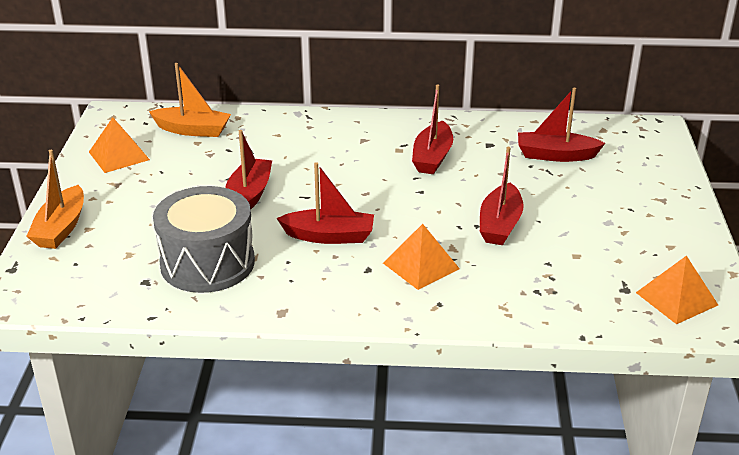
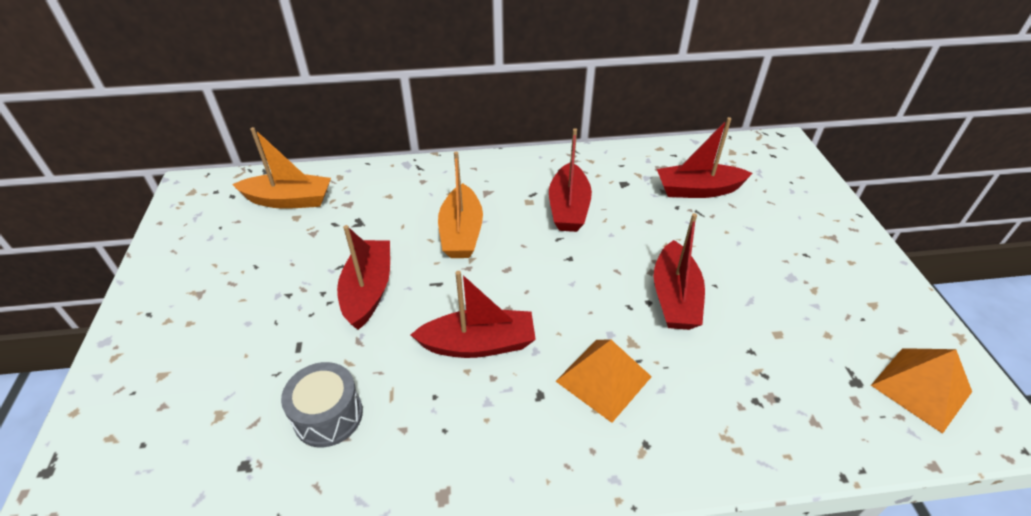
camera: 10 degrees left, 10 degrees up
orange boat [26,150,84,249] -> orange boat moved to [438,152,483,258]
orange pyramid [89,117,150,173] -> none
grey drum [153,186,255,293] -> grey drum [281,362,363,447], size x0.54

